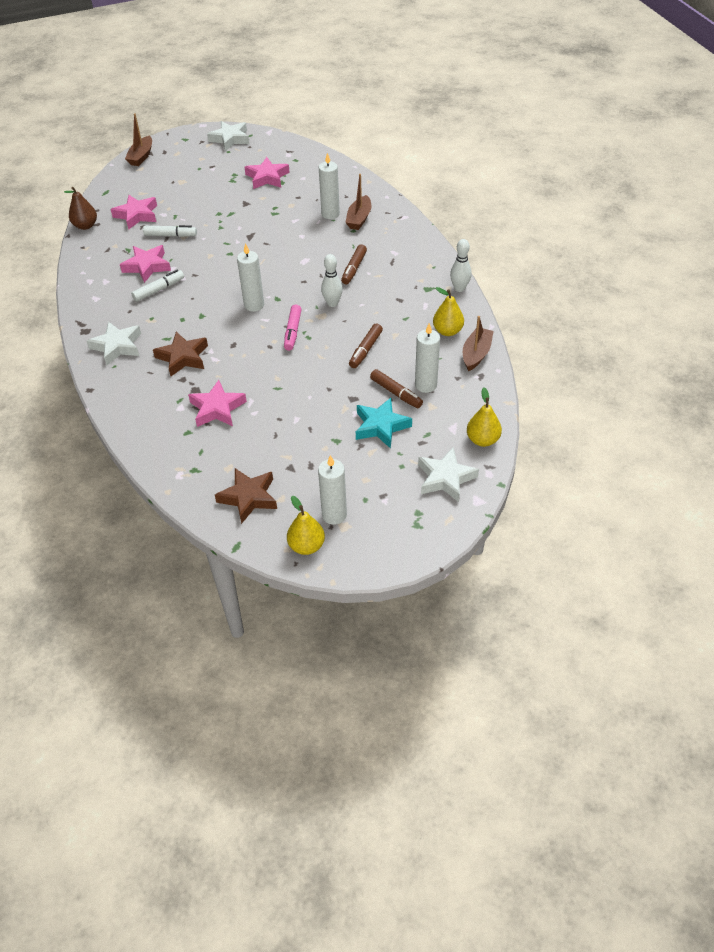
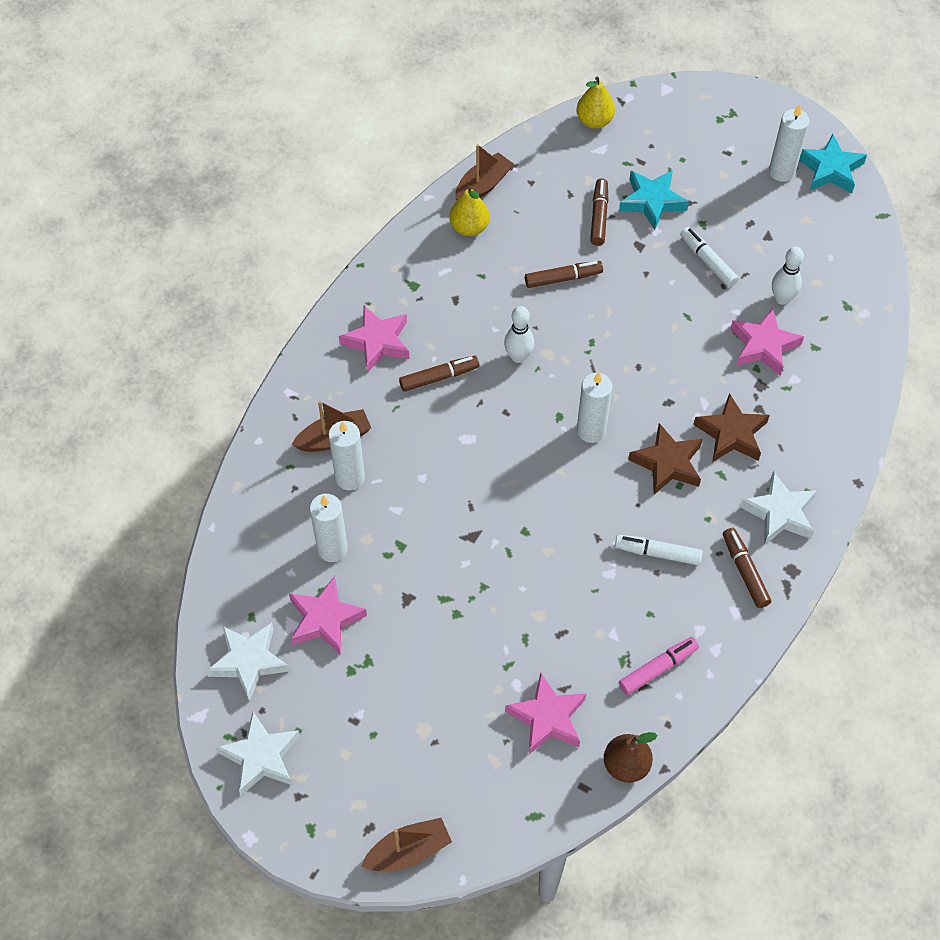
camera: 130 degrees left, 10 degrees up
pink star [120,245,171,283] -> pink star moved to [339,306,409,373]
white marker [143,225,197,237] -> white marker moved to [680,227,739,287]
brown star [215,468,277,524] -> brown star moved to [628,423,702,495]
pink marker [284,305,302,351] -> pink marker moved to [619,637,699,695]
yellow pear [287,496,325,555] -> turquoise star [799,134,867,194]
white candle [415,323,440,393] -> white candle moved to [310,494,348,562]
white star [418,447,479,502] -> white star moved to [206,623,290,702]
white bowling pin [450,239,472,292] -> white bowling pin moved to [772,246,804,305]
brown boat [463,316,494,371] -> brown boat turned 150 degrees clockwise [455,144,514,200]
none -> brown marker [723,528,771,608]

